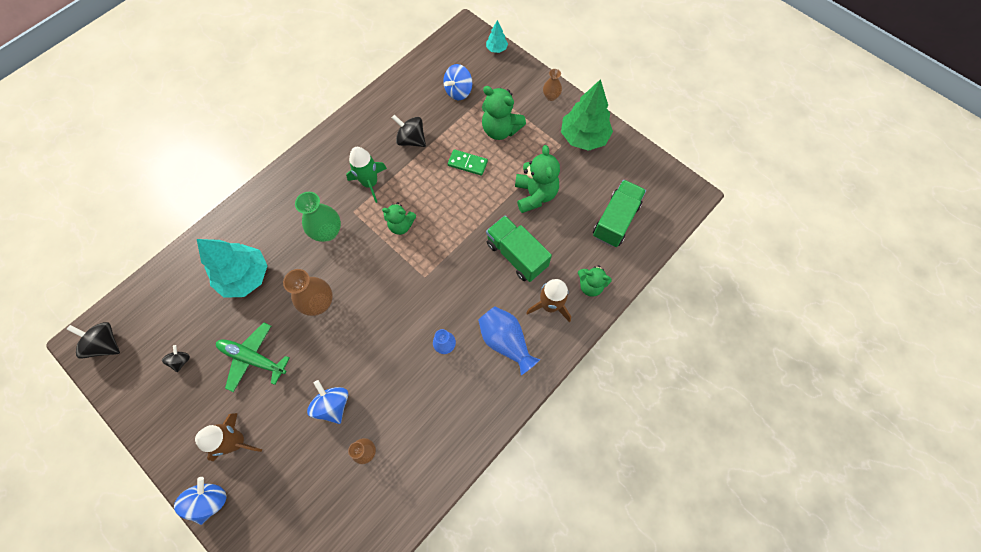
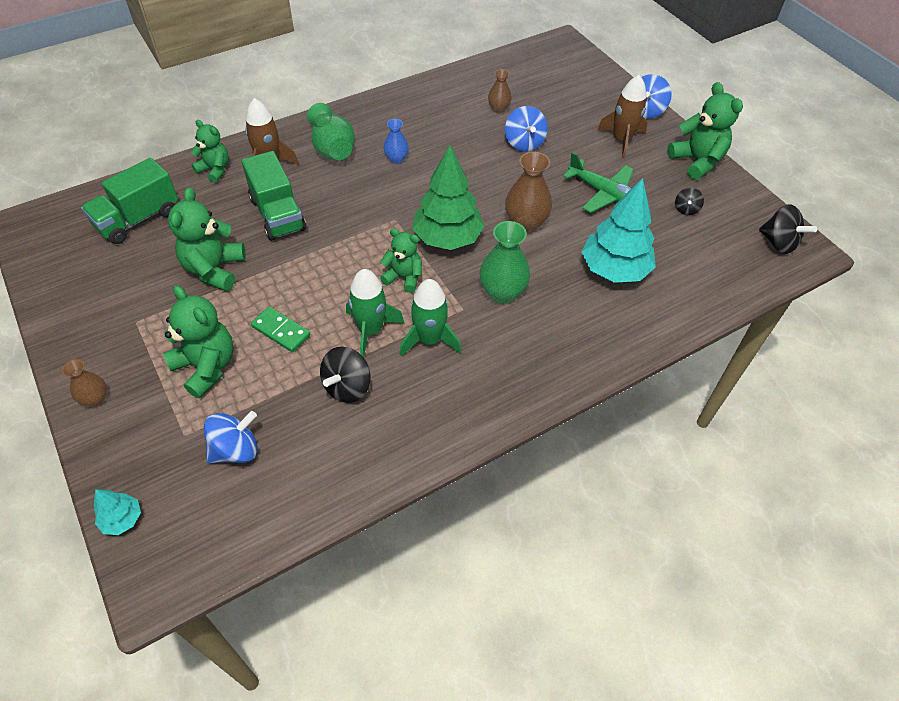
camera: 165 degrees left, 15 degrees down
black spinning top [392,115,426,147] -> black spinning top turned 75 degrees clockwise [320,347,371,403]
blue vase [478,306,540,375] -> green vase [307,103,355,160]
green tree [561,79,613,151] -> green tree moved to [412,146,485,250]
none -> green rocket [346,269,404,357]
none -> green teddy bear [667,82,743,180]

